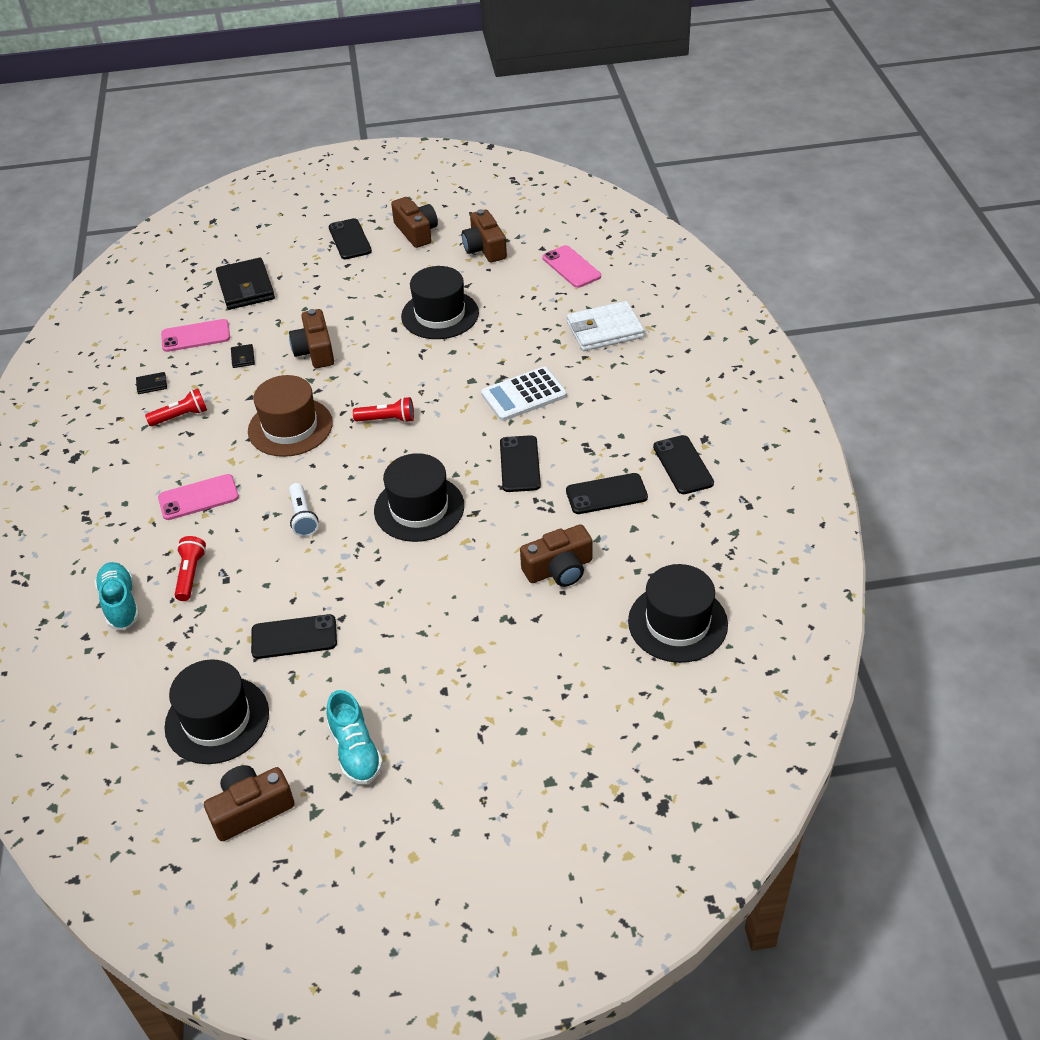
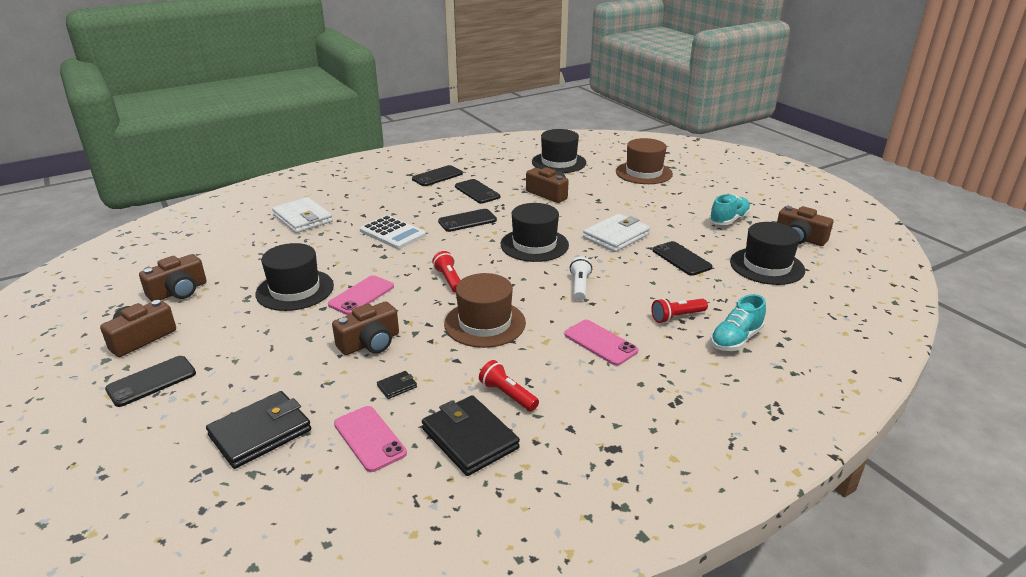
camera: 115 degrees left, 15 degrees down
black wallet [136,372,167,394] -> black wallet [422,395,520,476], size x2.31
white flashlight [289,483,318,537] -> white flashlight turned 45 degrees counterclockwise [570,256,592,301]
pink phone [543,245,601,288] -> pink phone moved to [328,275,394,315]
none -> white wallet [583,214,650,252]
none -> brown hat [616,138,673,184]

